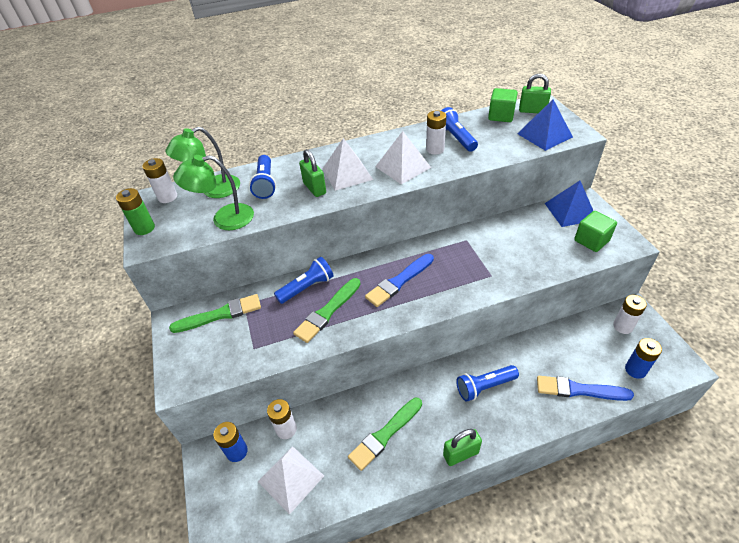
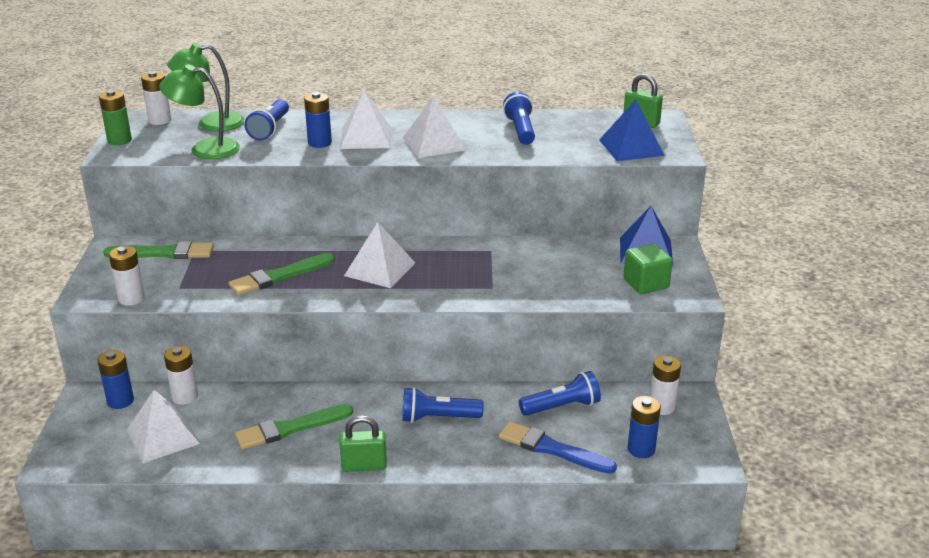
camera: 15 degrees right, 15 degrees down
blue flashlight [274,257,334,304] -> blue flashlight moved to [519,371,601,416]
green padlock [299,149,326,197] -> blue battery [304,92,332,148]
blue brush [365,254,434,307] -> white pyramid [344,222,415,288]
white battery [426,110,446,155] -> white battery moved to [109,246,145,306]
green cube [488,88,518,122] -> none

